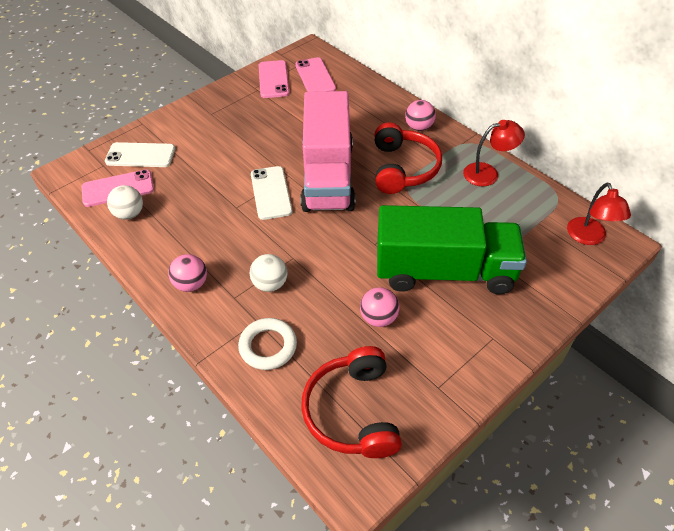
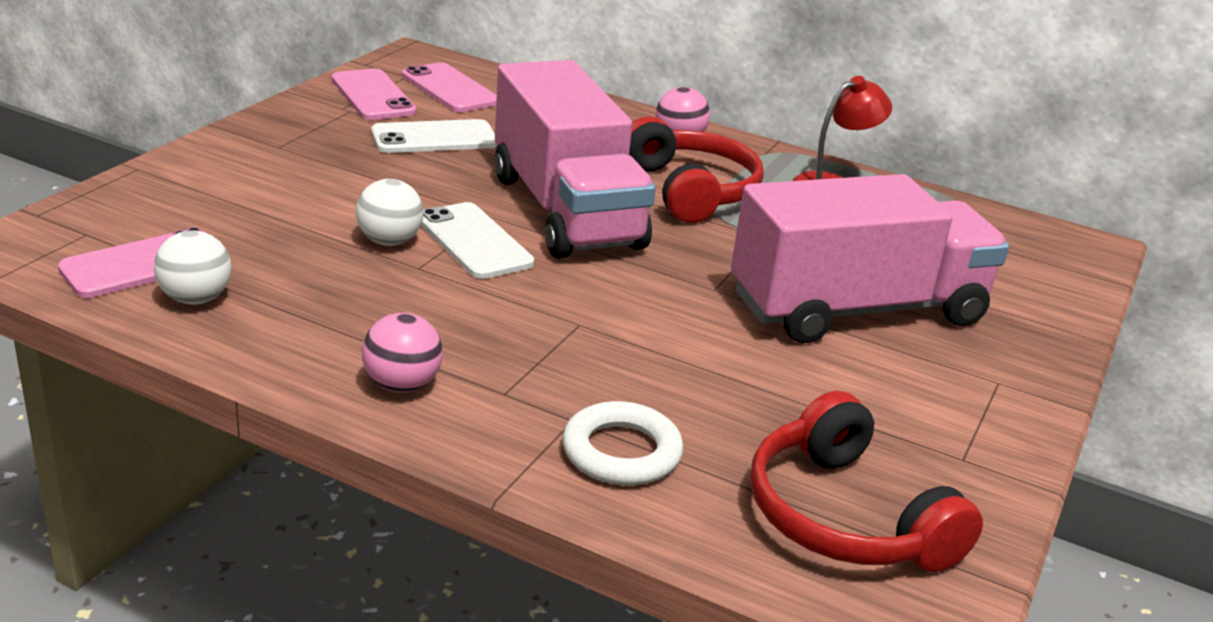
camera: 25 degrees left, 20 degrees down
white phone [105,142,175,167] -> white phone moved to [371,119,498,153]
white ball [249,254,287,292] -> white ball moved to [356,179,423,246]
pink ball [360,287,400,327] -> none
green truck [377,205,527,294] -> pink truck [731,174,1009,343]
red lamp [567,183,631,245] -> none

